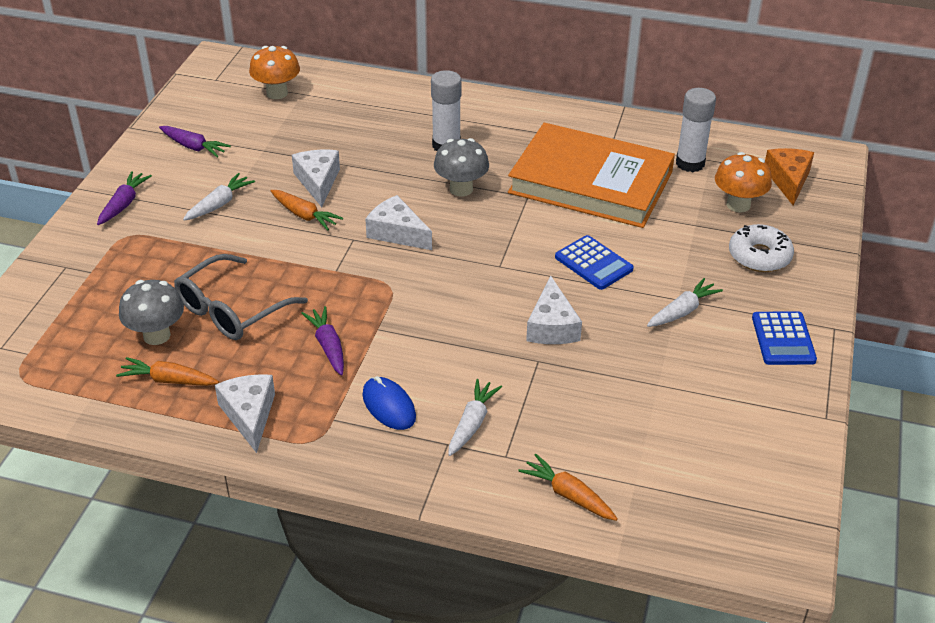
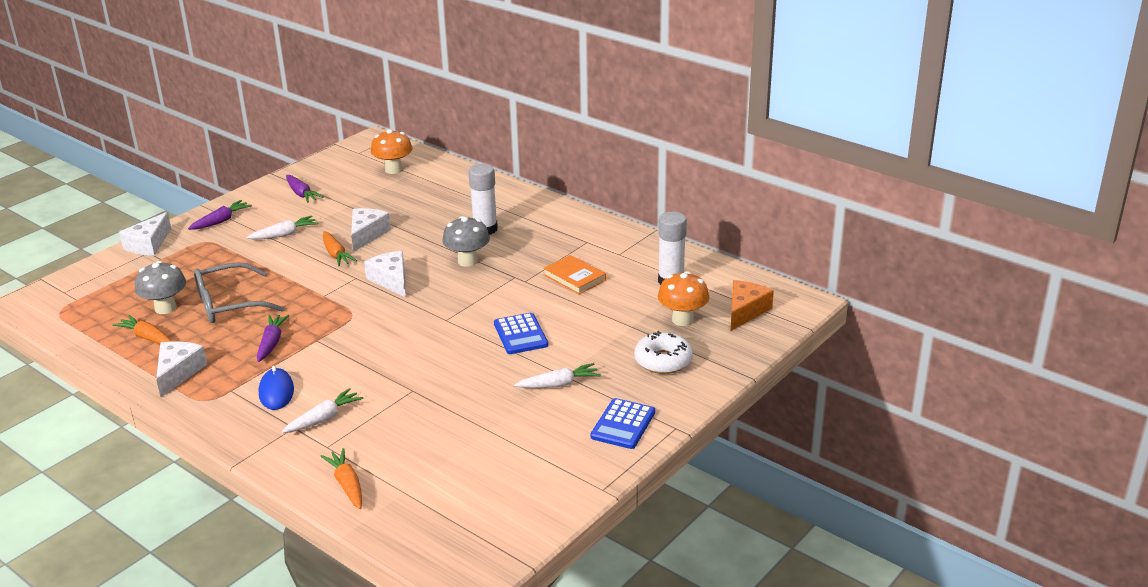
camera: 25 degrees right, 10 degrees down
orange book [508,122,675,228] -> orange book [543,255,606,294], size x0.42
white cheese [526,275,582,344] -> white cheese moved to [119,212,171,256]

